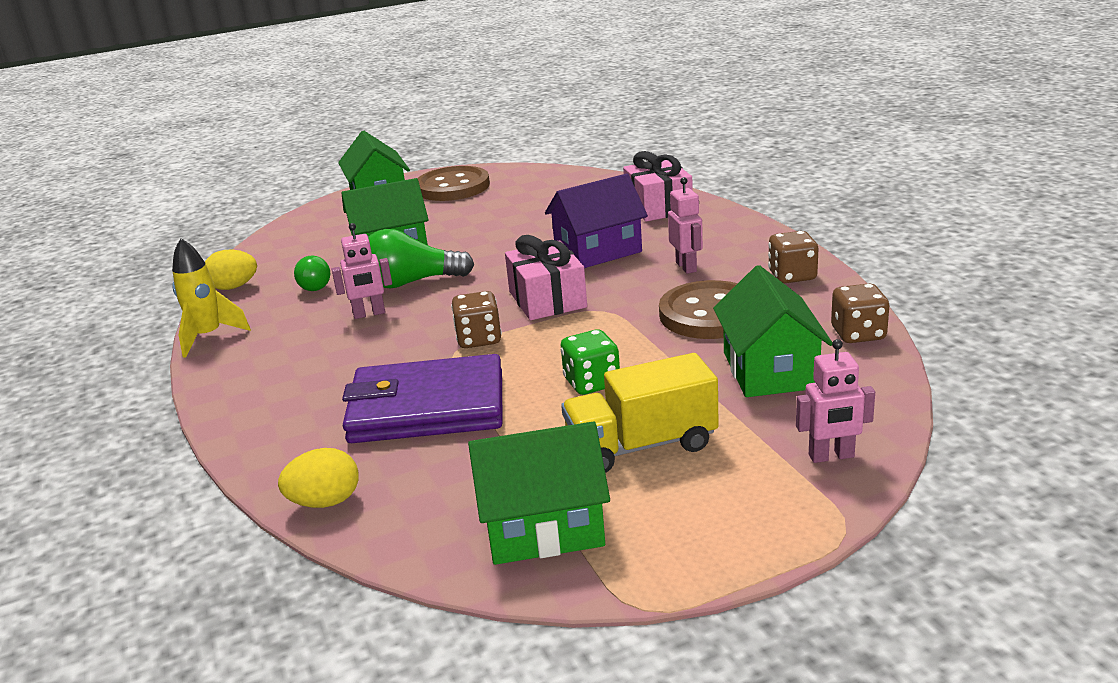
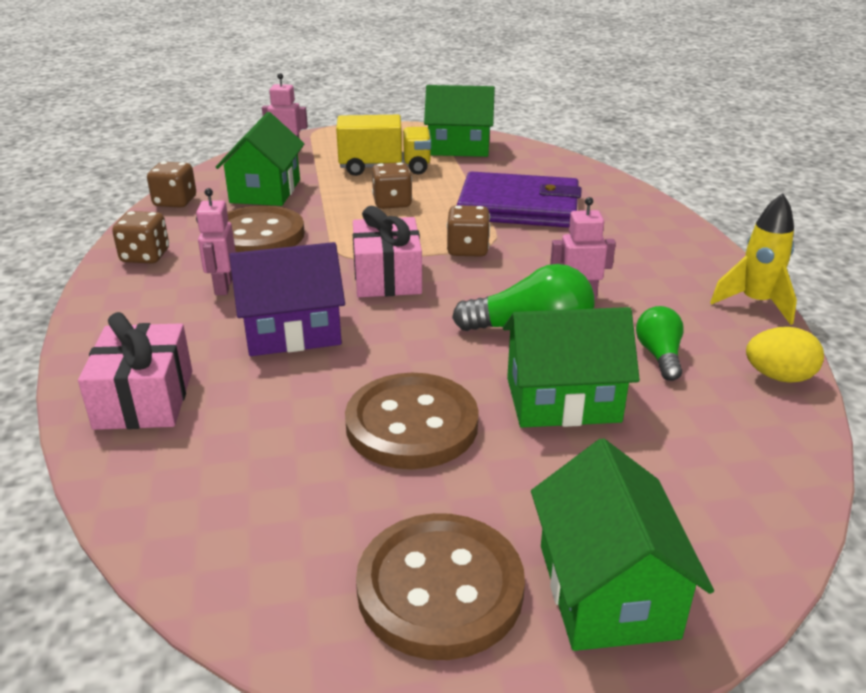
camera: 170 degrees left, 5 degrees up
yellow egg [278,448,359,508] -> none
green dice [561,329,620,395] -> brown dice [372,162,412,209]
none -> brown button [345,373,479,469]

